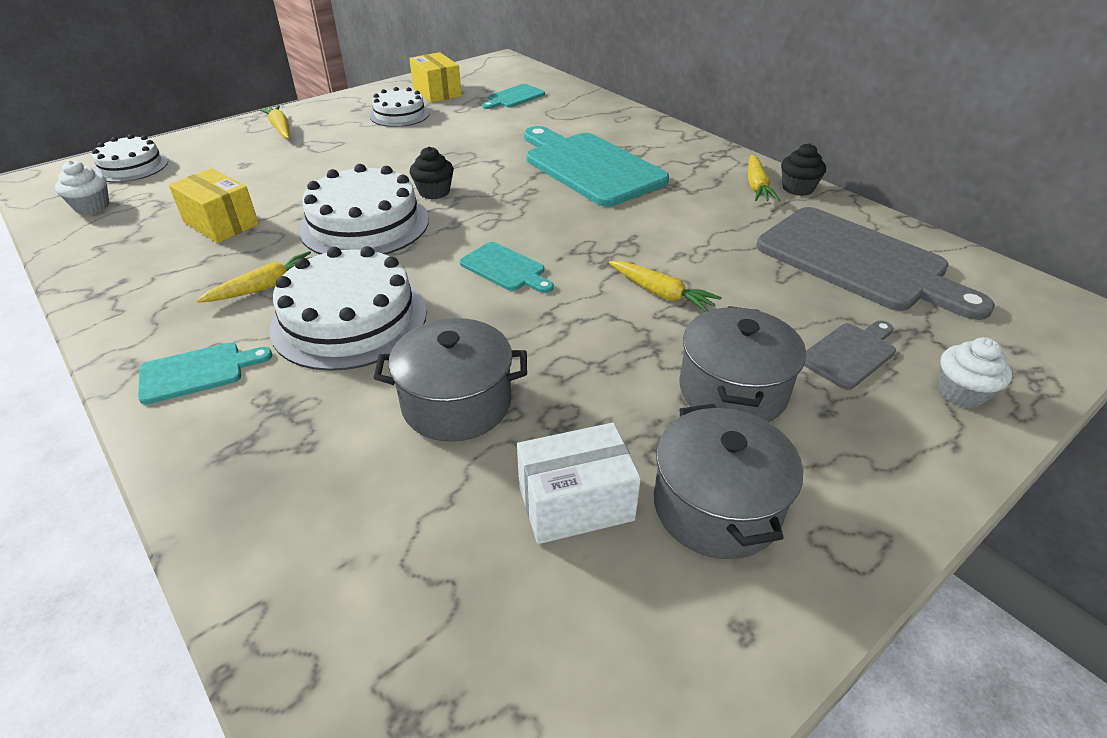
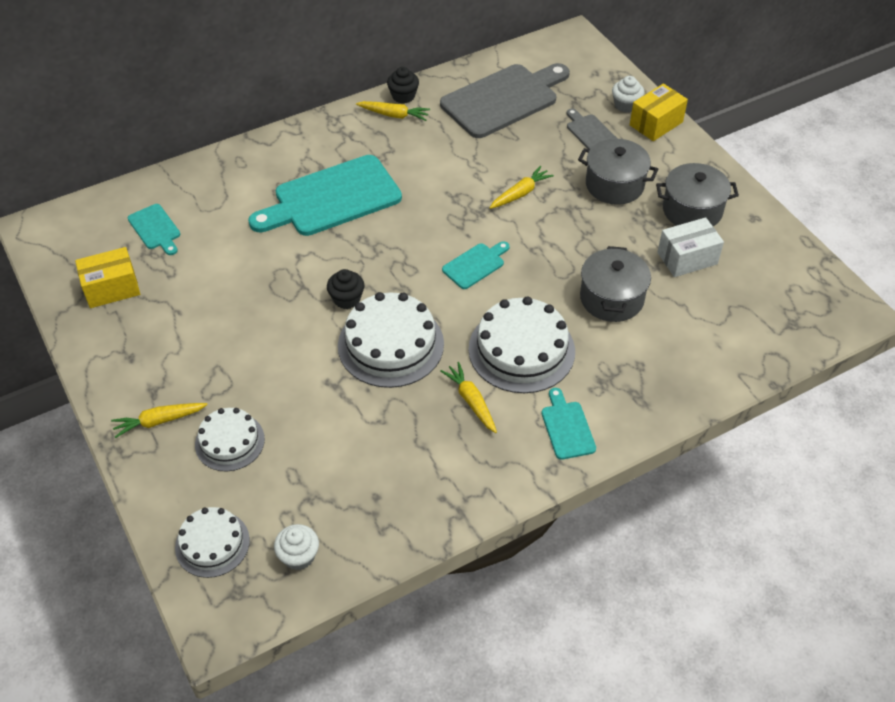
camera: 80 degrees left, 10 degrees up
yellow box [169,168,259,243] -> yellow box moved to [630,84,688,141]
white cake [369,87,430,127] -> white cake moved to [195,408,265,471]
white box [517,423,641,544] -> white box turned 75 degrees clockwise [657,217,724,277]

